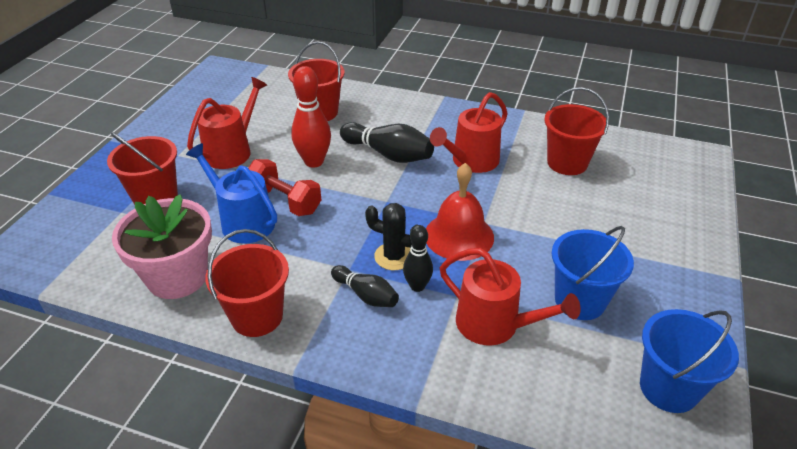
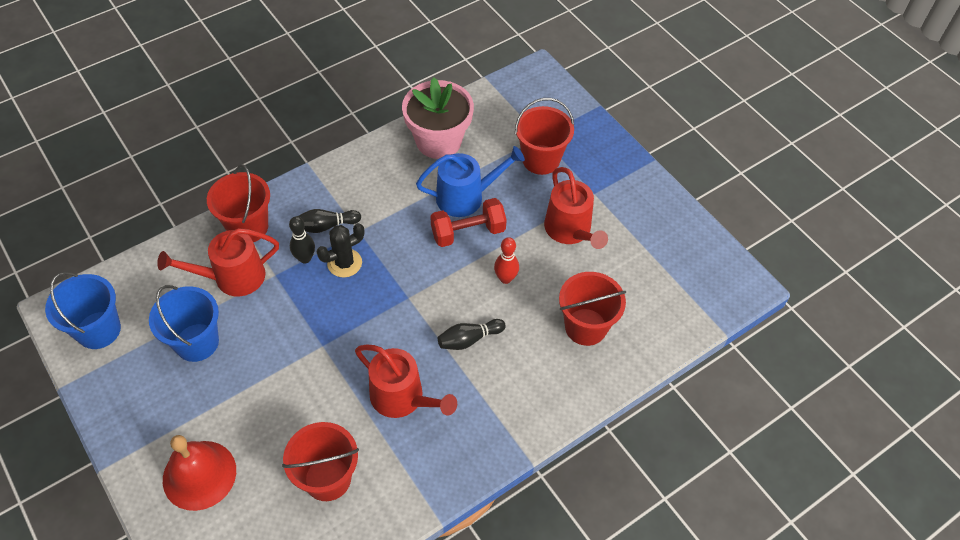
camera: 125 degrees right, 15 degrees up
red bucket [205,229,289,337] -> red bucket moved to [207,164,270,242]
red bowling pin [291,66,331,168] -> red bowling pin [494,237,519,284], size x0.62
black bowling pin [340,122,434,163] -> black bowling pin [438,319,506,350], size x0.62
red bell [426,163,494,261] -> red bell moved to [163,435,236,511]
red watering can [430,92,508,173] -> red watering can turned 135 degrees clockwise [355,345,457,418]

